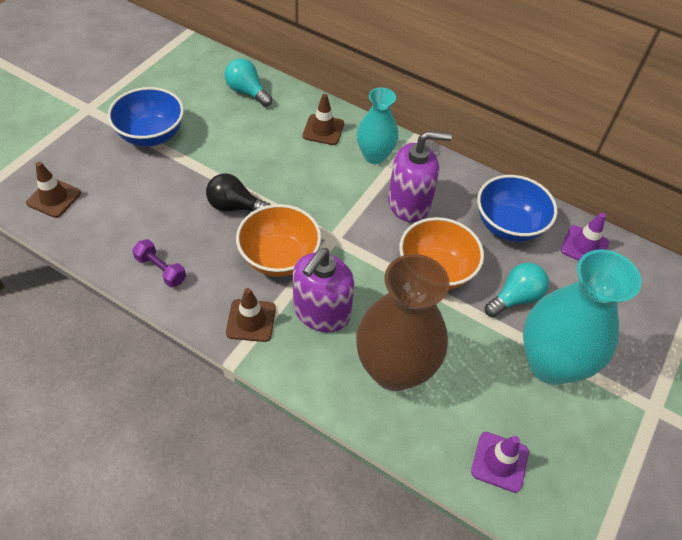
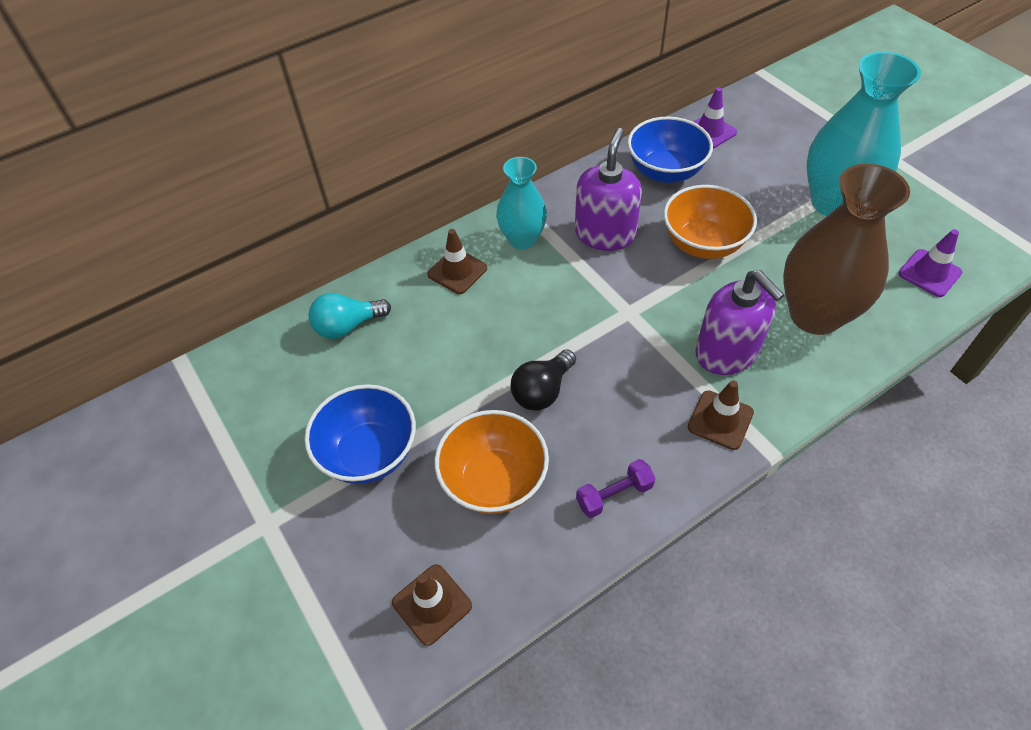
camera: 60 degrees left, 0 degrees up
orange bowl [236,204,321,277] -> orange bowl moved to [435,410,549,514]
turquoise light bulb [485,263,549,317] -> none

